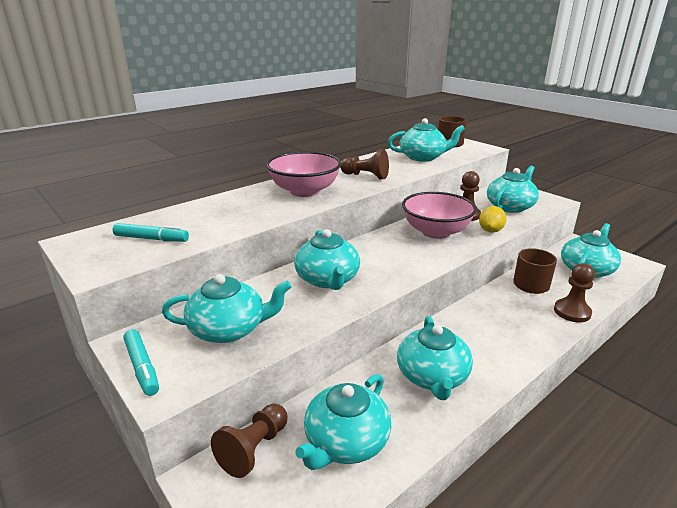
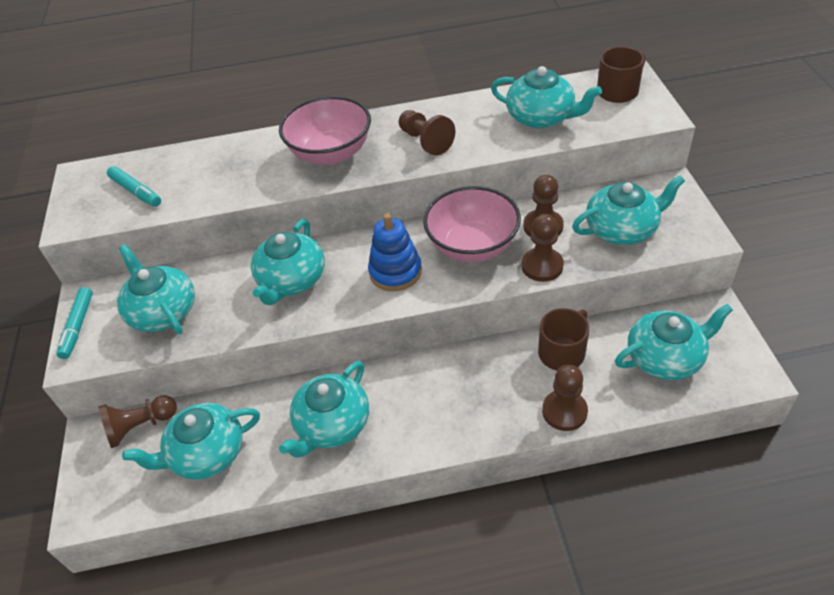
camera: 35 degrees right, 20 degrees up
turquoise teapot [162,274,291,343] -> turquoise teapot turned 150 degrees counterclockwise [117,244,195,334]
yellow lemon [479,206,507,233] -> brown pawn [521,214,564,282]
none -> blue stacking toy [368,213,422,291]

